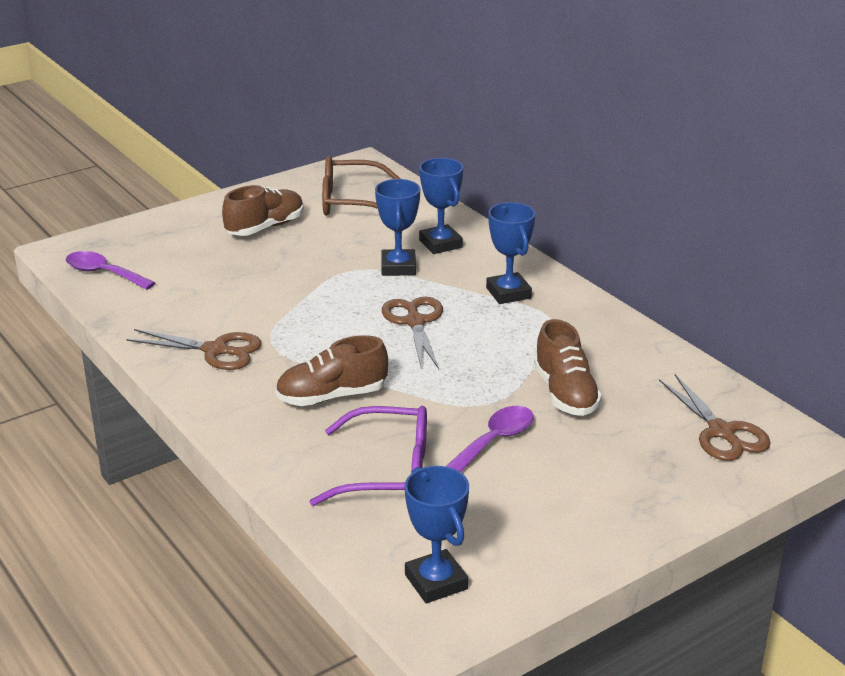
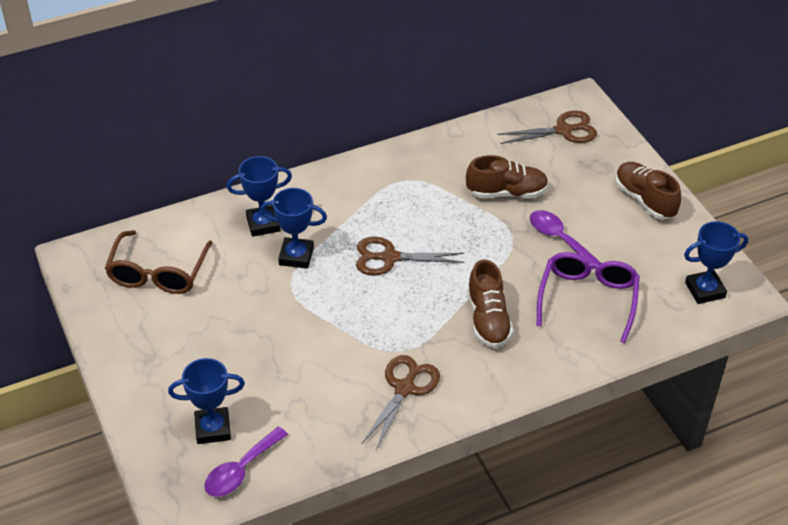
camera: 80 degrees left, 15 degrees up
brown shoe [222,185,304,236] -> brown shoe moved to [615,162,682,219]
blue trophy [486,202,535,304] -> blue trophy moved to [168,358,245,444]

